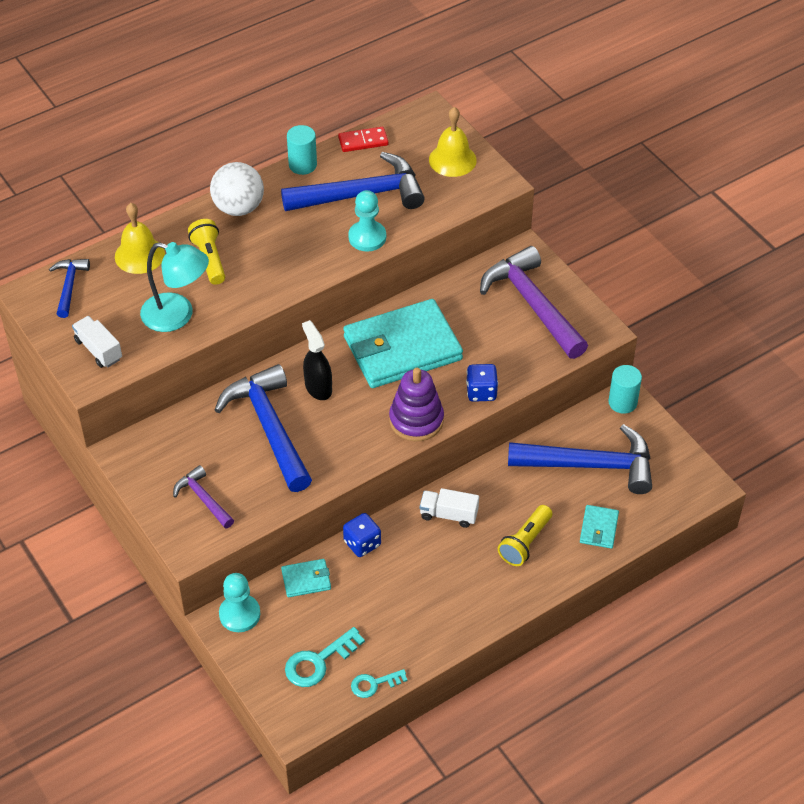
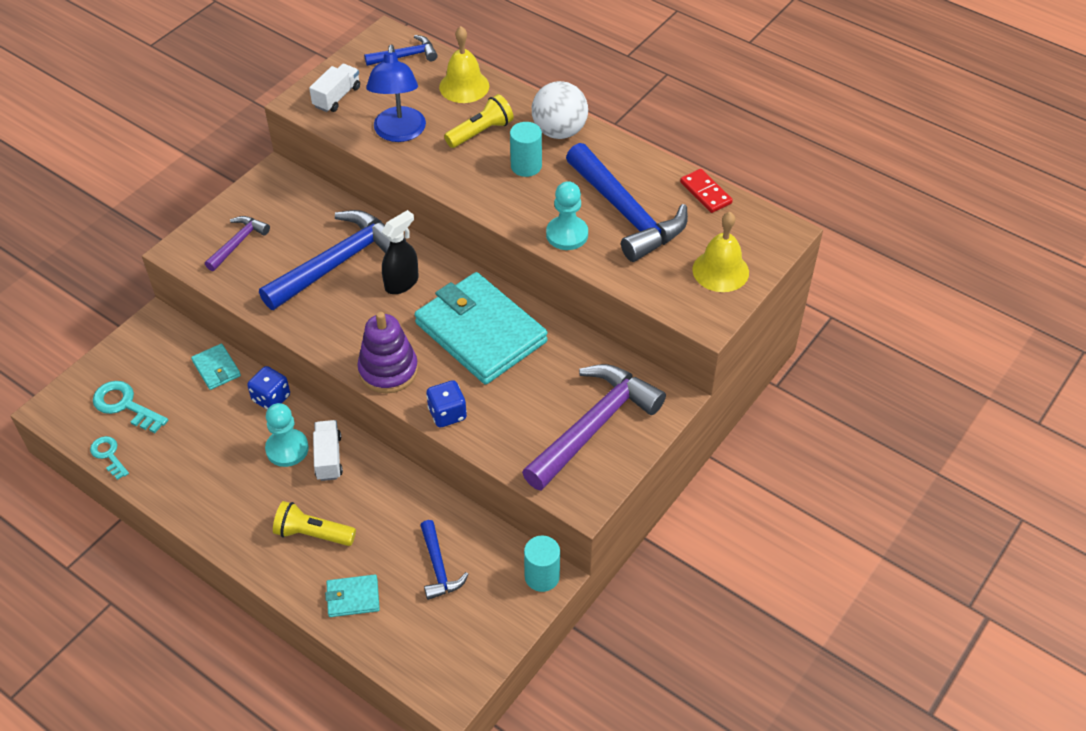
camera: 70 degrees right, 0 degrees up
turquoise lamp [140,242,209,332] -> blue lamp [366,44,426,142]
turquoise pawn [219,573,260,632] -> turquoise pawn moved to [265,403,309,467]
turquoise cylinder [287,125,317,175] -> turquoise cylinder moved to [510,122,542,177]
blue hammer [508,424,652,494] -> blue hammer [420,520,469,600], size x0.51

